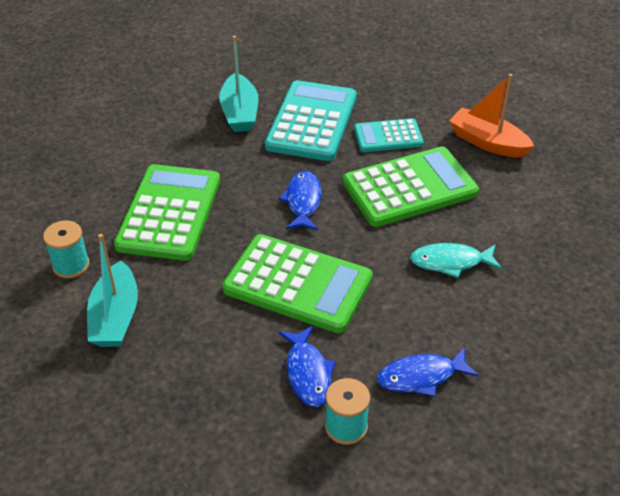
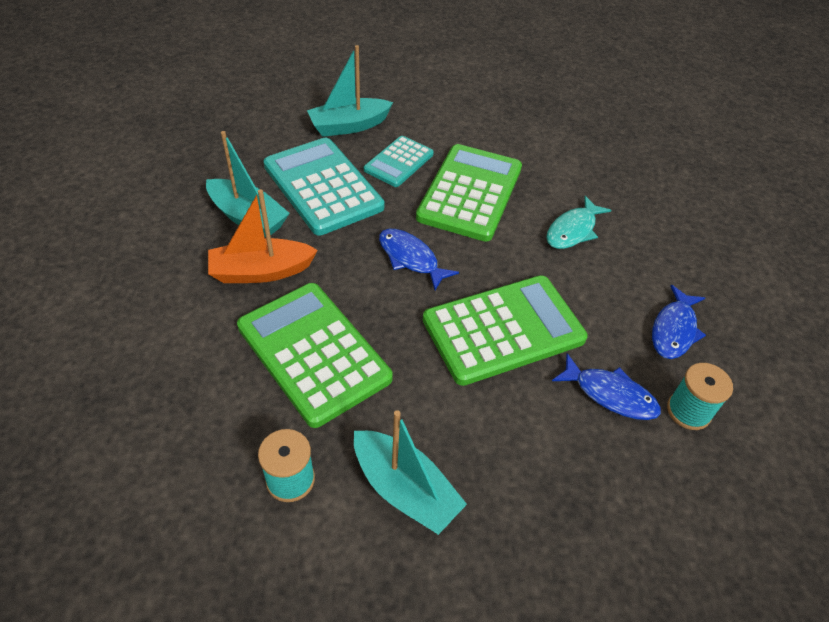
camera: 50 degrees left, 5 degrees up
orange boat [449,74,534,158] -> orange boat moved to [208,189,318,283]
none -> turquoise boat [307,45,393,137]

